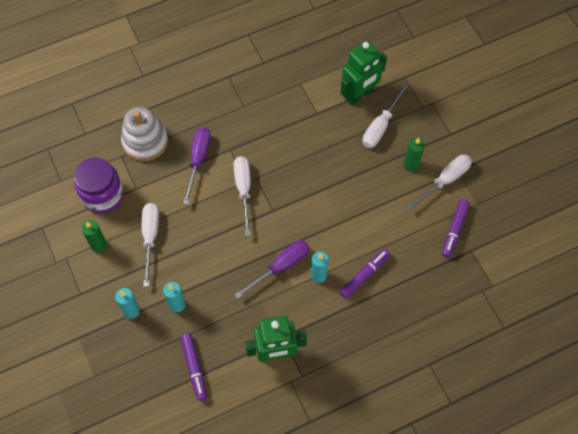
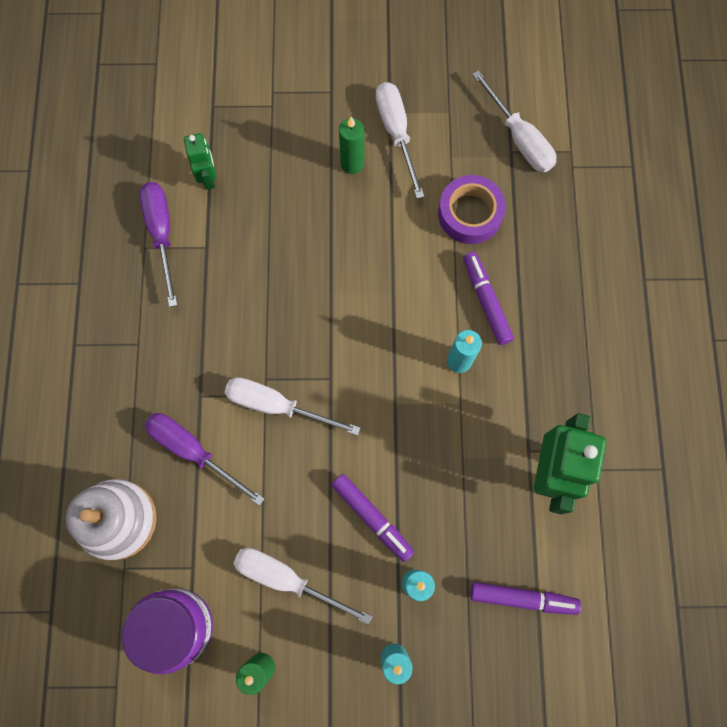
camera: 65 degrees left, 10 degrees up
purple screwdriver [235,240,309,299] -> purple screwdriver moved to [139,182,177,307]
green robot [340,41,387,106] -> green robot [184,133,216,190], size x0.56
white screwdriver [363,83,409,148] -> white screwdriver moved to [472,70,556,172]
purple marker [442,199,470,258] -> purple marker moved to [331,474,414,562]
none -> purple tape [438,175,506,244]

